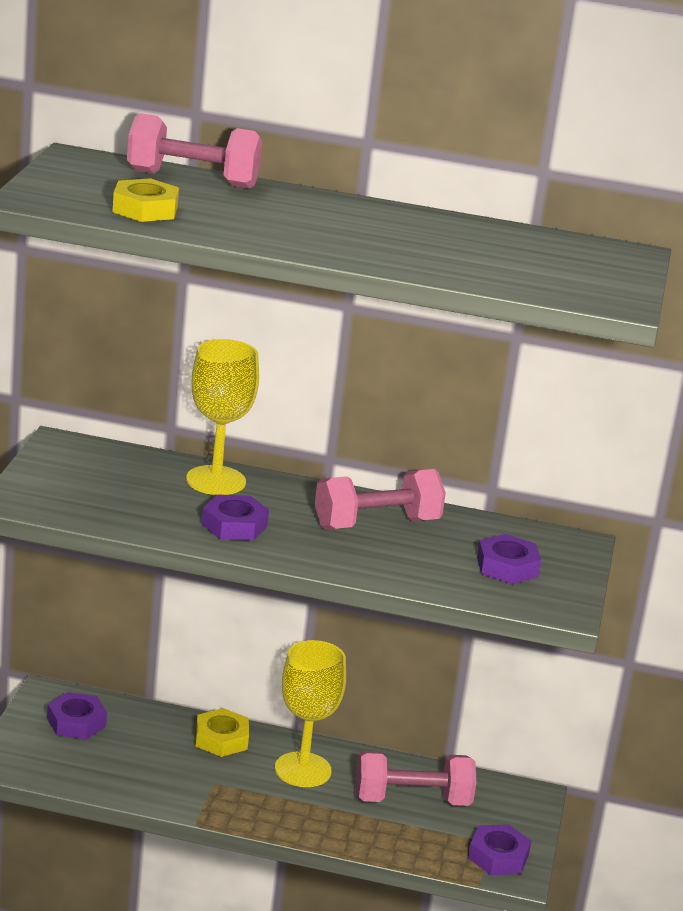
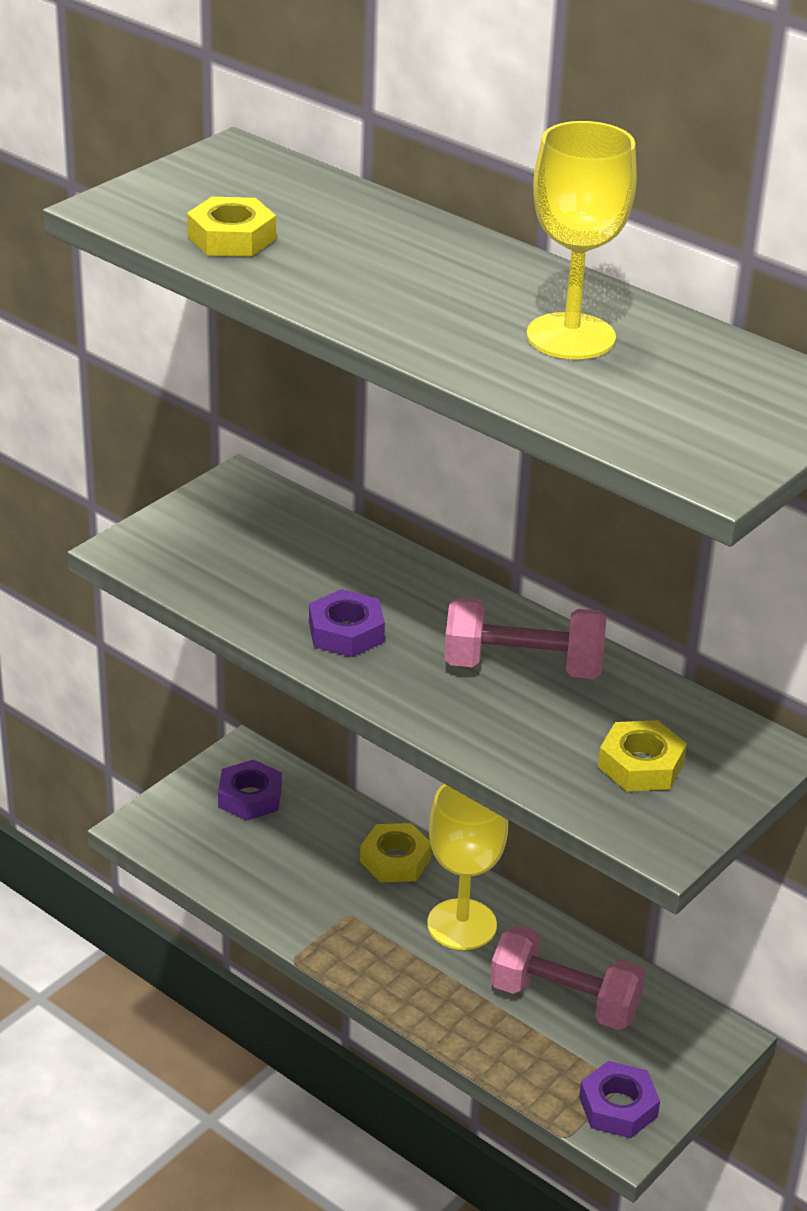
camera: 30 degrees right, 10 degrees up
pink dumbbell [127,113,263,189] -> none
yellow goblet [186,339,259,495] -> yellow goblet moved to [527,121,637,359]
purple nut [477,534,541,584] -> yellow nut [598,720,687,791]

